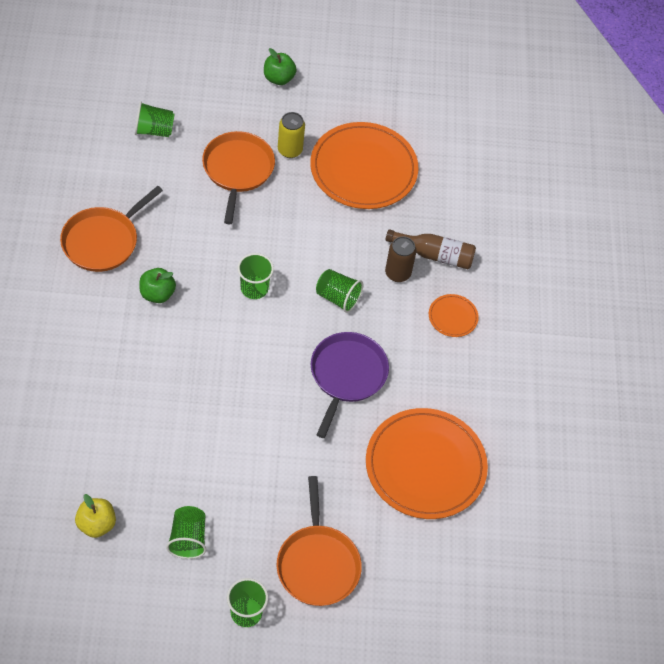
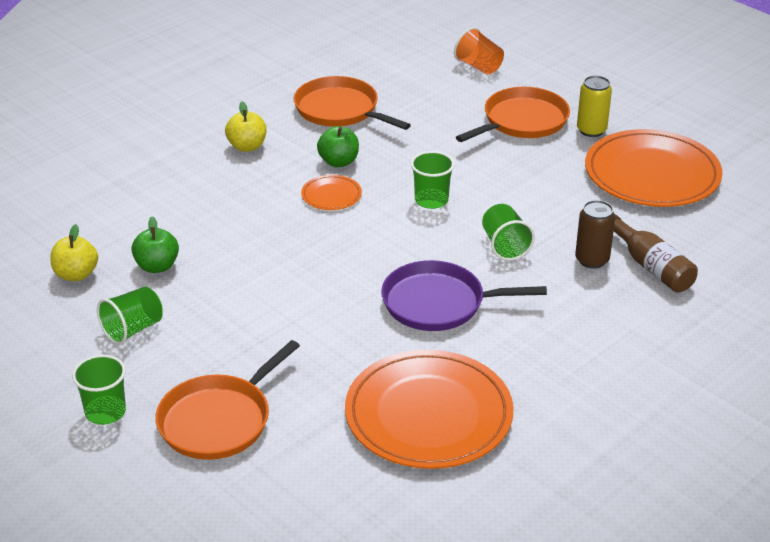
camera: 50 degrees right, 20 degrees down
orange pan [60,186,163,272] -> orange pan turned 45 degrees clockwise [294,76,411,130]
green cup [135,102,175,137] -> orange cup [454,27,504,75]
green apple [264,48,297,85] -> green apple moved to [132,216,179,273]
purple pan [311,332,389,438] -> purple pan turned 150 degrees counterclockwise [381,260,547,331]
orange plate [429,294,479,337] -> orange plate moved to [301,175,362,210]
none -> yellow apple [225,101,266,152]

